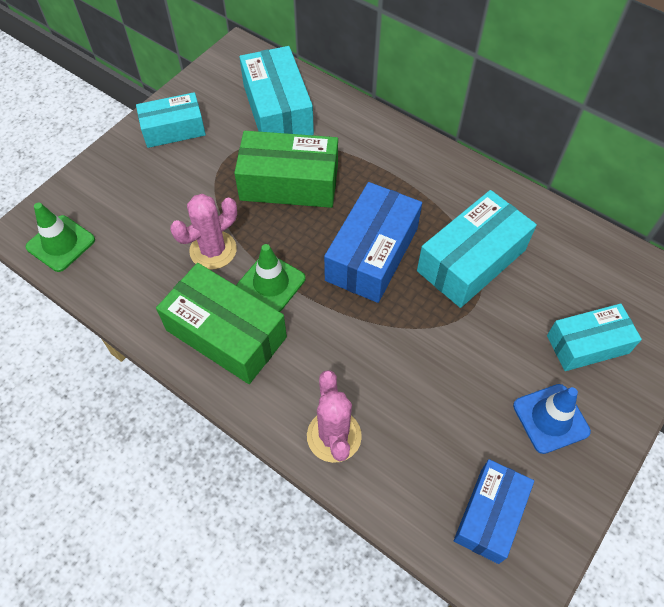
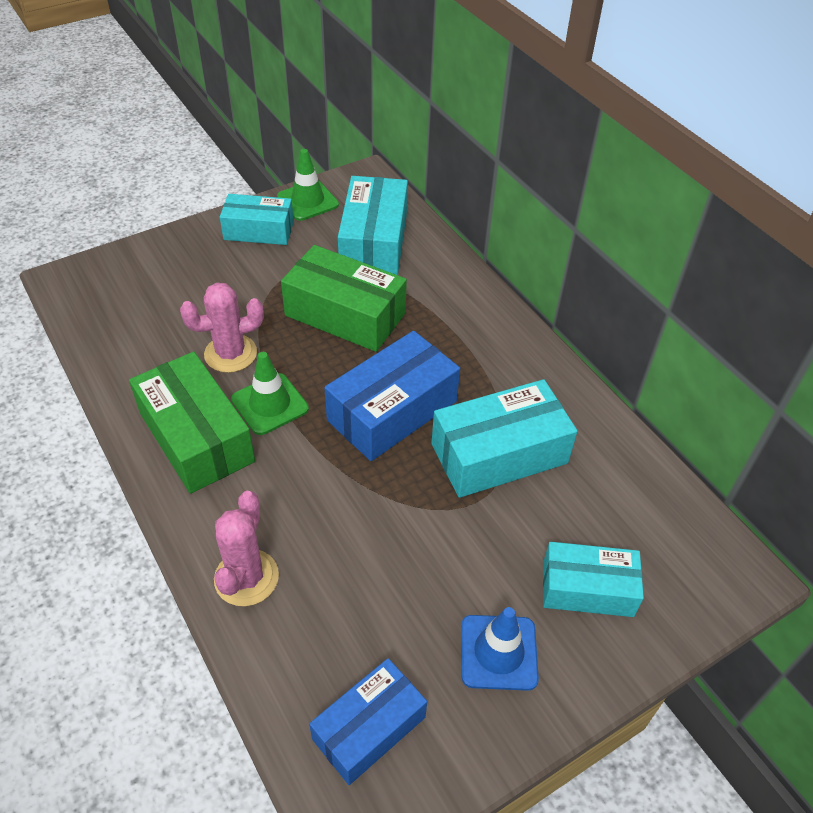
camera: 20 degrees right, 10 degrees down
green traffic cone [25,203,95,272] -> green traffic cone moved to [277,149,339,221]

